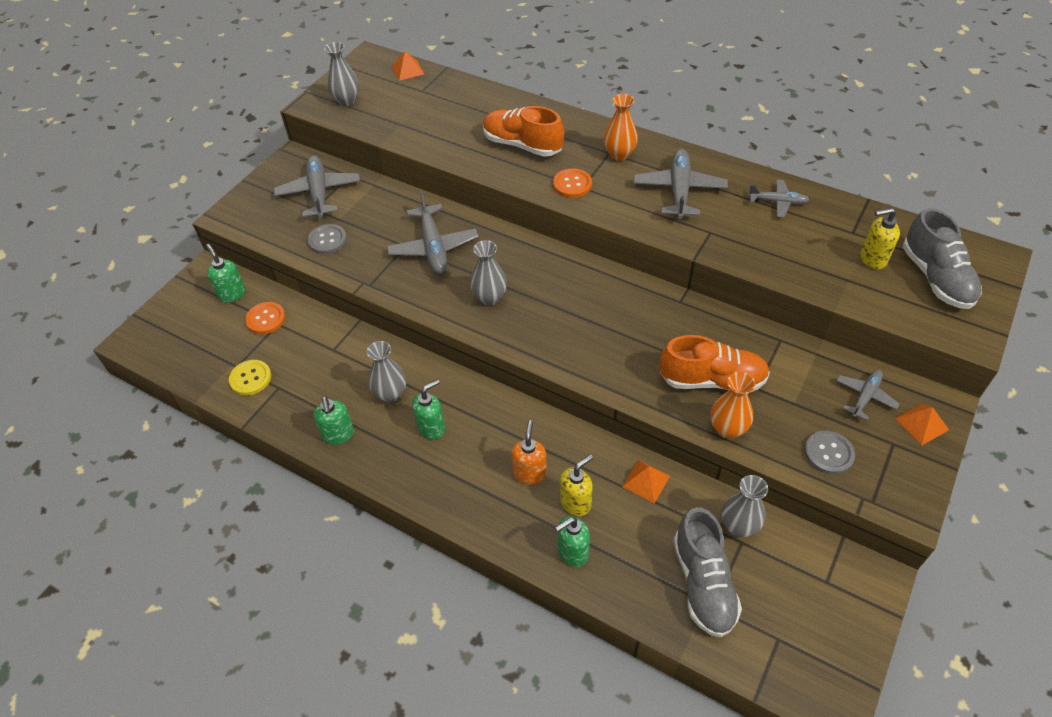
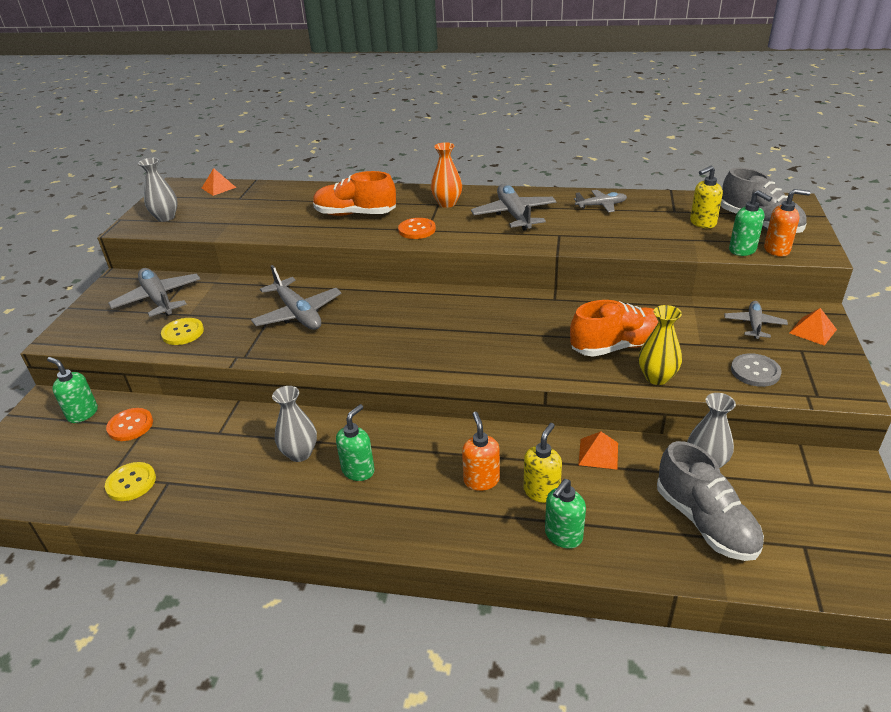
camera: 20 degrees left, 15 degrees down
grey button [308,224,347,254] -> yellow button [161,318,204,345]
green soap dispenser [314,396,354,445] -> green soap dispenser moved to [729,190,772,256]
grey vase [470,240,507,305] -> none
orange vase [710,372,755,439] -> yellow vase [639,305,682,385]
none -> orange soap dispenser [764,189,811,257]

